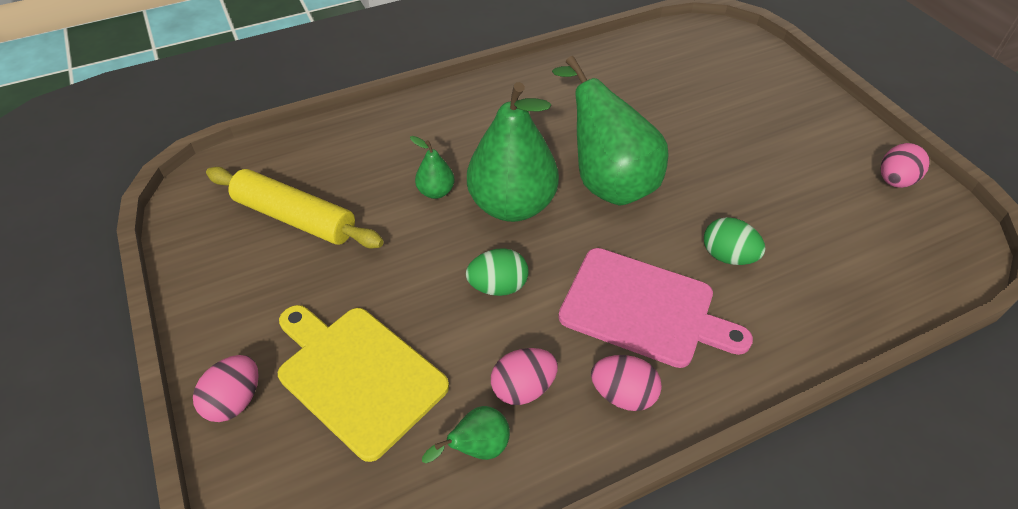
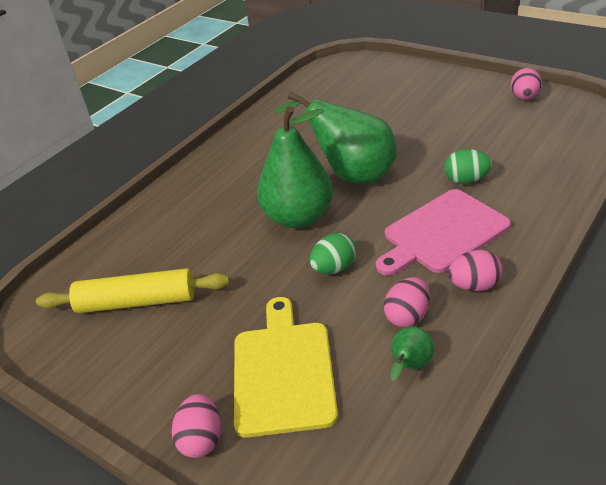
camera: 25 degrees left, 10 degrees down
yellow cutting board [278,305,449,462] -> yellow cutting board turned 75 degrees clockwise [234,297,338,438]
green pear [410,136,455,199] -> none
pink cutting board [558,248,753,368] -> pink cutting board turned 150 degrees clockwise [376,189,511,276]

